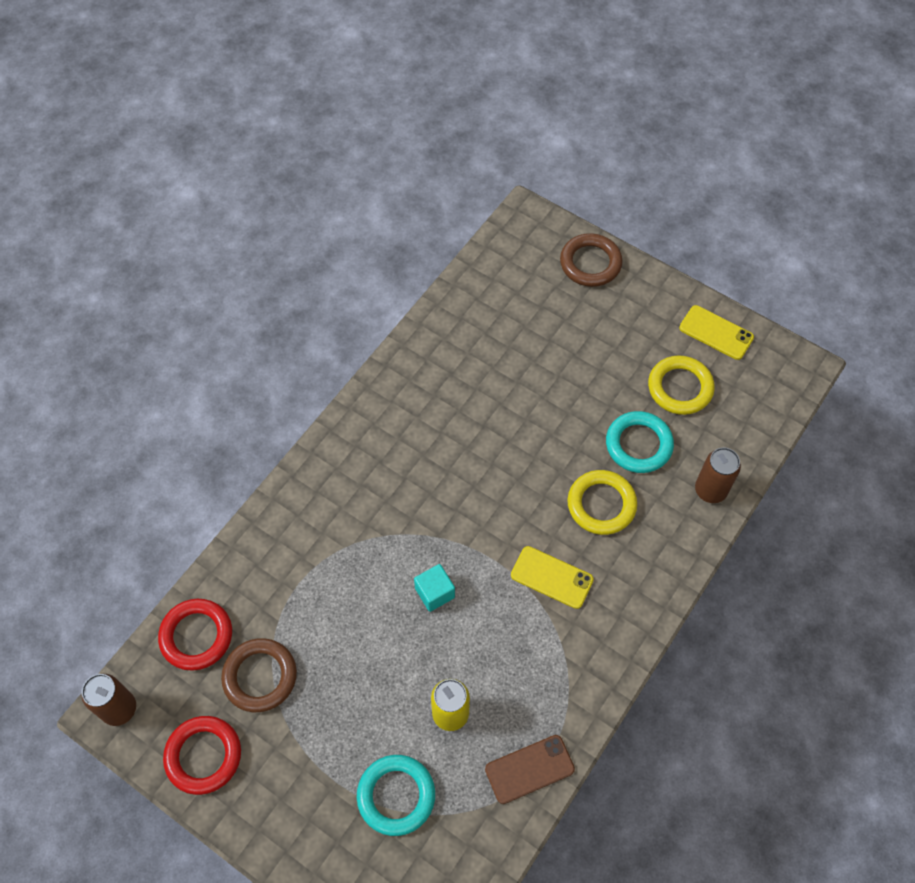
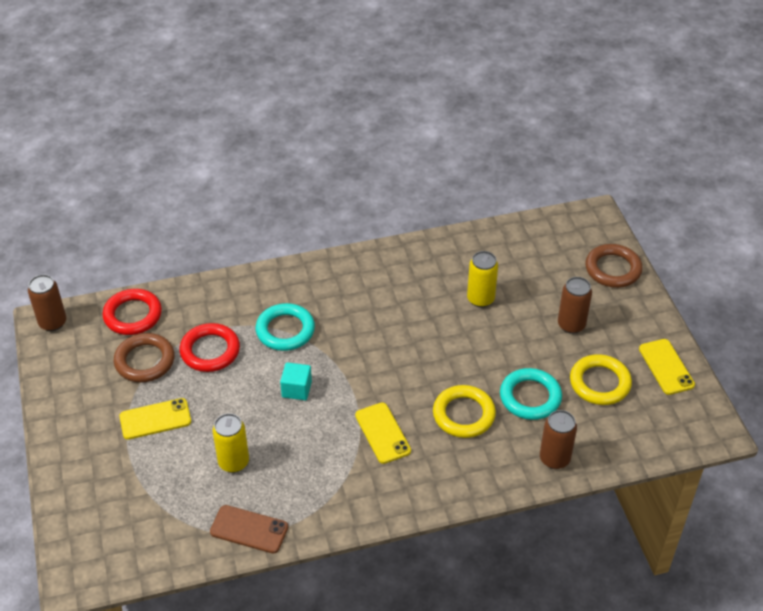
camera: 40 degrees right, 15 degrees down
red ring [163,716,241,795] -> red ring moved to [180,323,240,372]
turquoise ring [357,755,435,836] -> turquoise ring moved to [256,303,315,351]
none -> yellow phone [119,398,191,440]
none -> yellow can [467,251,498,307]
none -> brown can [558,277,592,334]

